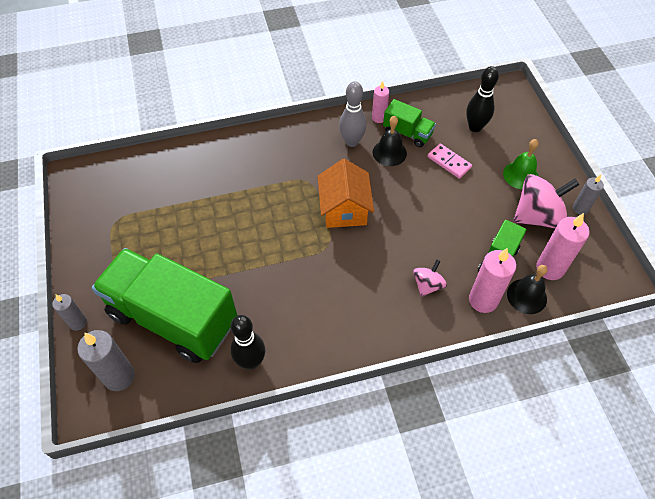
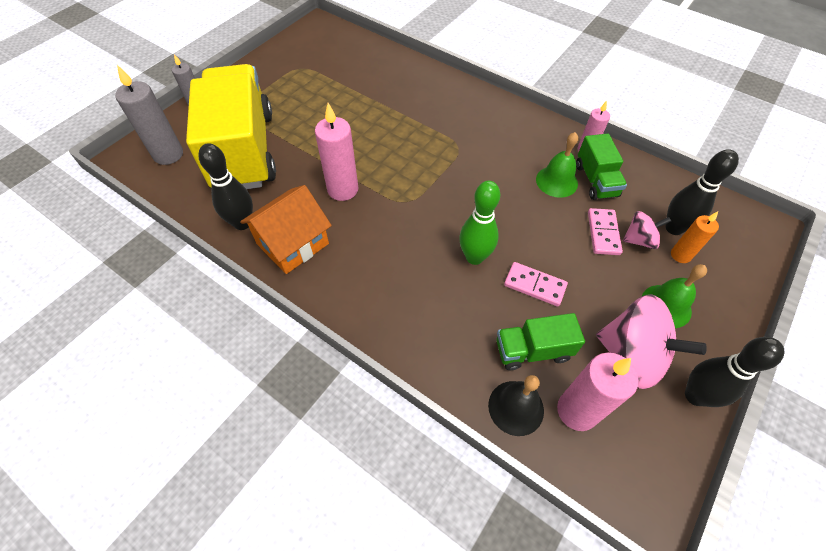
camera: 50 degrees right, 0 degrees up
green truck [92,248,237,363] -> yellow truck [186,64,276,189]
orange house [318,159,374,228] -> orange house moved to [240,185,332,274]
grey bowling pin [339,81,367,147] -> none
black bell [373,116,407,166] -> green bell [536,132,579,198]
pink spinning top [413,260,447,297] -> pink spinning top moved to [623,211,671,249]
pink candle [469,248,516,313] -> pink candle moved to [315,103,358,201]
grey candle [573,175,604,215] -> black bowling pin [685,337,784,407]
none -> green bowling pin [459,181,500,265]
none -> pink domino [504,262,568,306]
none -> orange candle [671,211,719,263]

